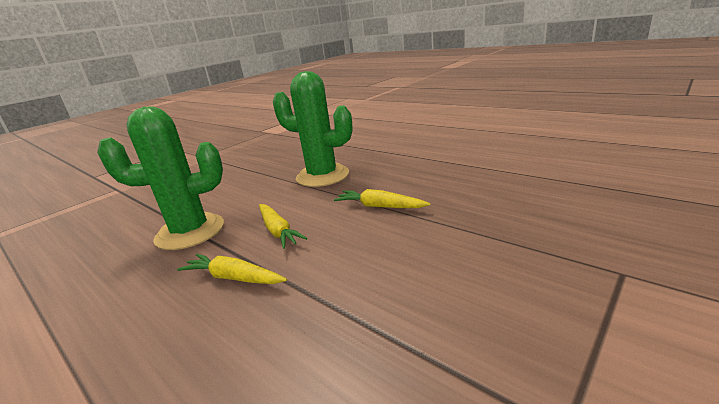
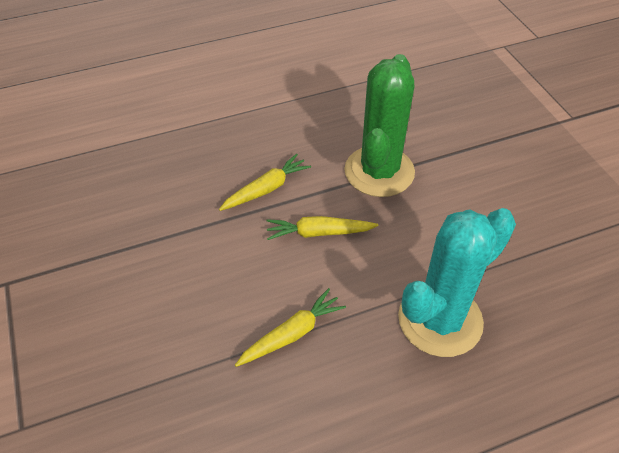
camera: 115 degrees right, 25 degrees up
green cactus [273,71,353,187] -> turquoise cactus [398,208,516,357]

